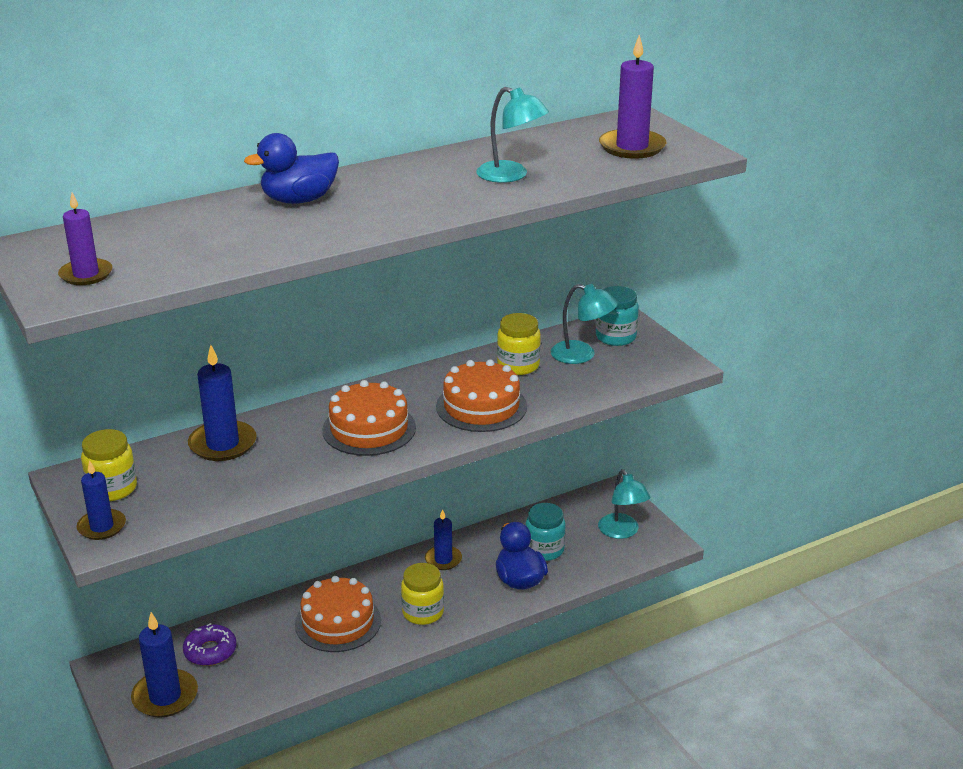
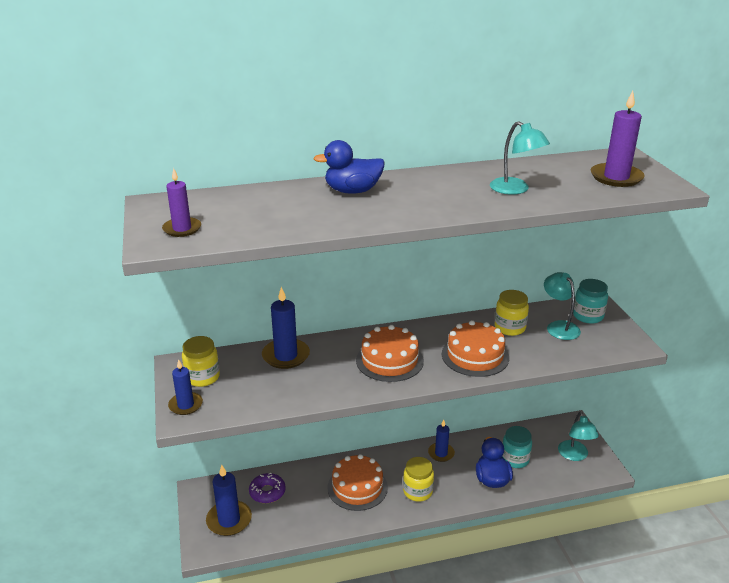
camera: 15 degrees right, 0 degrees up
turquoise lamp [551,284,618,364] -> turquoise lamp turned 150 degrees counterclockwise [544,272,581,340]

